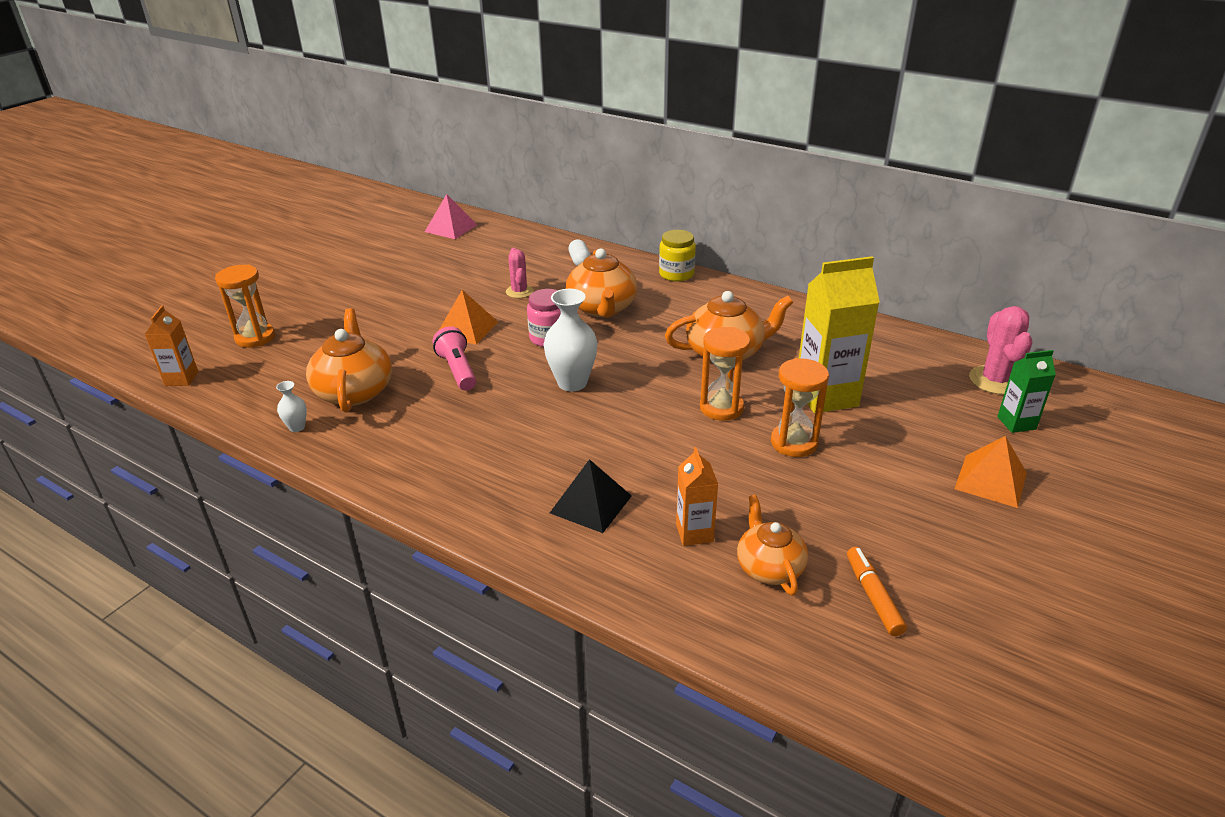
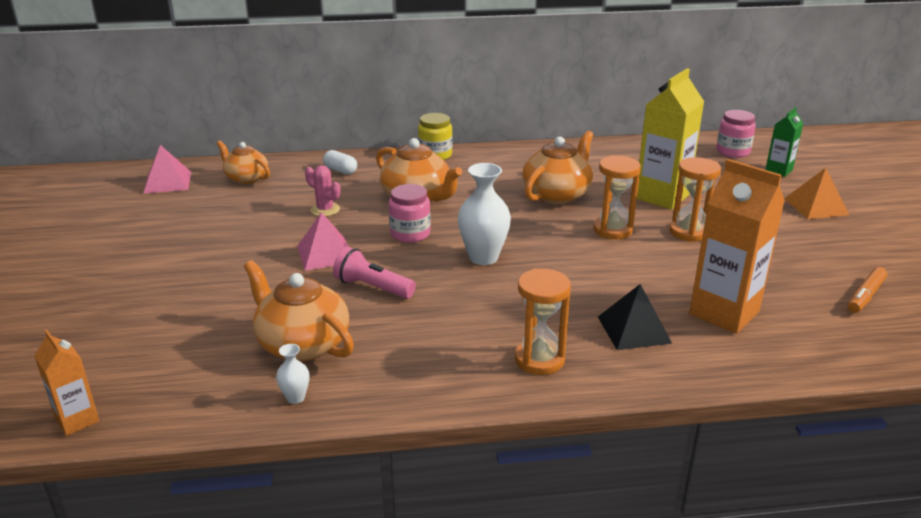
camera: 40 degrees left, 5 degrees down
orange hourglass [215,265,275,348] -> orange hourglass moved to [515,268,571,375]
orange pyramid [439,290,498,345] -> pink pyramid [297,212,349,271]
orange carton [676,447,718,546] -> orange carton [689,159,785,334], size x1.86
orange teapot [737,495,808,596] -> orange teapot moved to [217,141,270,184]
orange marker [847,547,907,636] -> orange marker turned 90 degrees counterclockwise [848,267,887,313]
pink cactus [969,306,1032,395] -> pink jar [716,110,756,158]

